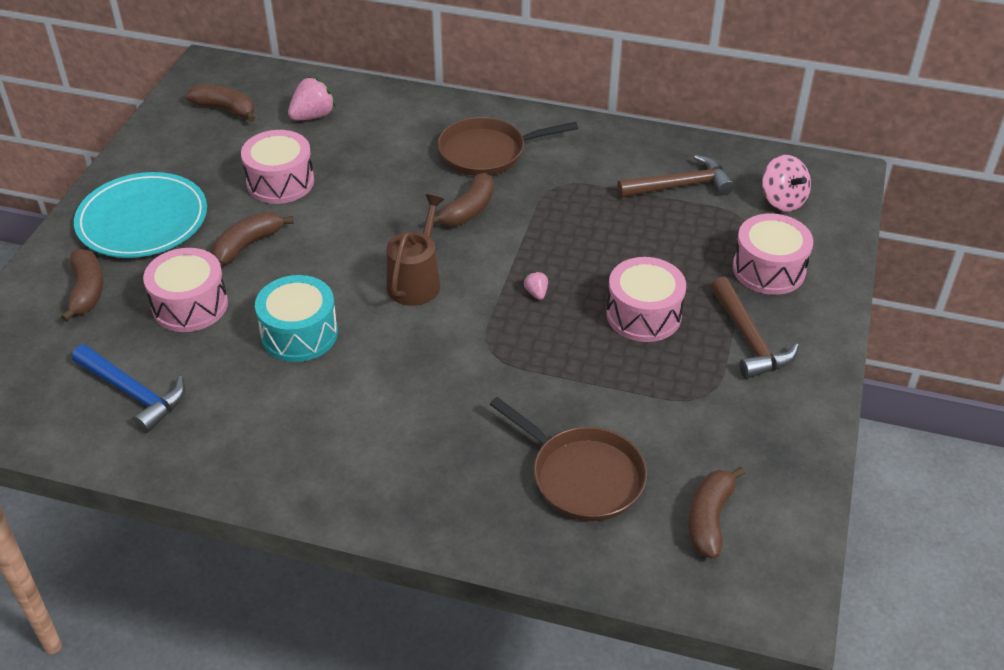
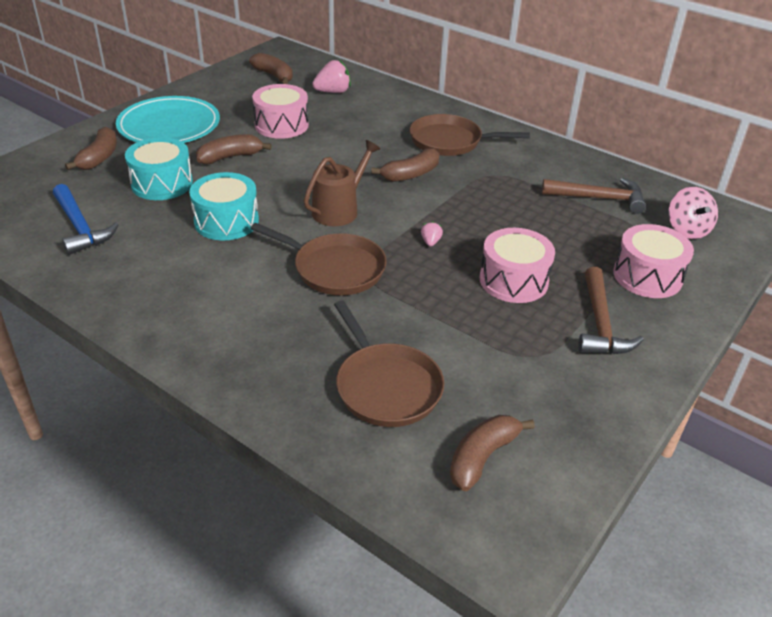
camera: 20 degrees right, 5 degrees down
pink drum [143,248,228,332] -> turquoise drum [125,137,193,200]
none -> brown pan [251,223,387,295]

